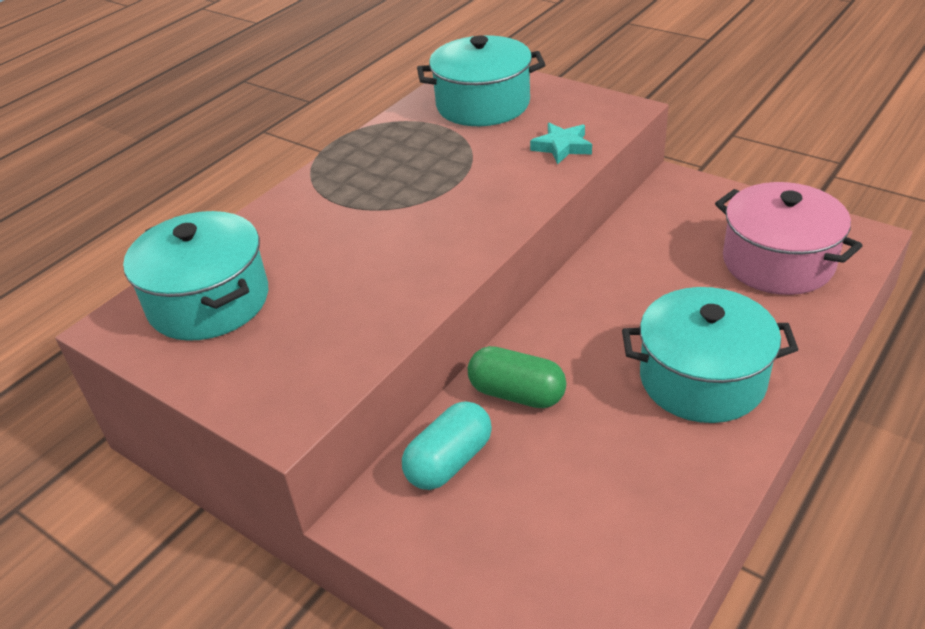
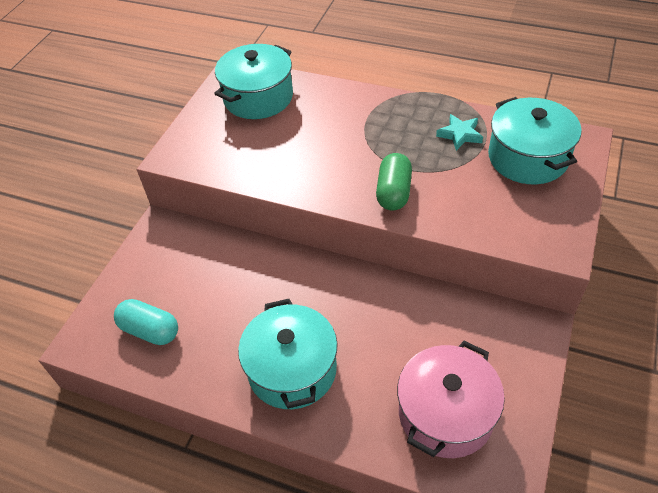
camera: 75 degrees right, 10 degrees up
turquoise capsule [402,401,492,490] -> turquoise capsule moved to [114,299,178,345]
green capsule [468,346,566,408] -> green capsule moved to [376,153,412,211]
turquoise star [530,123,592,165] -> turquoise star moved to [436,114,483,151]

